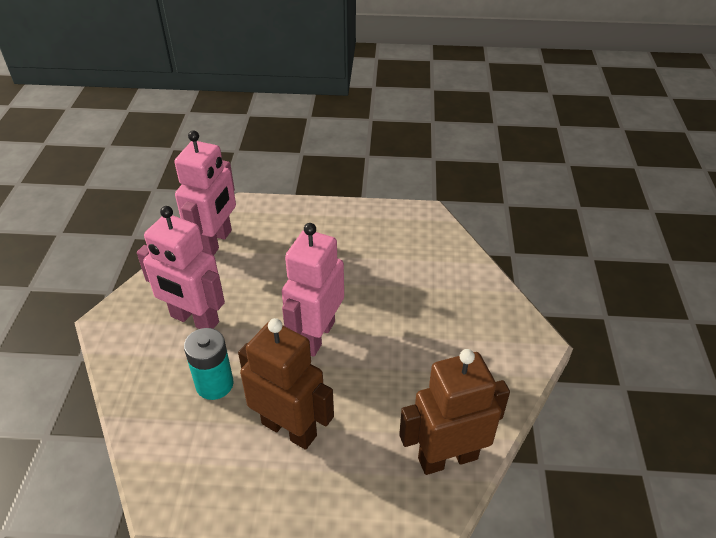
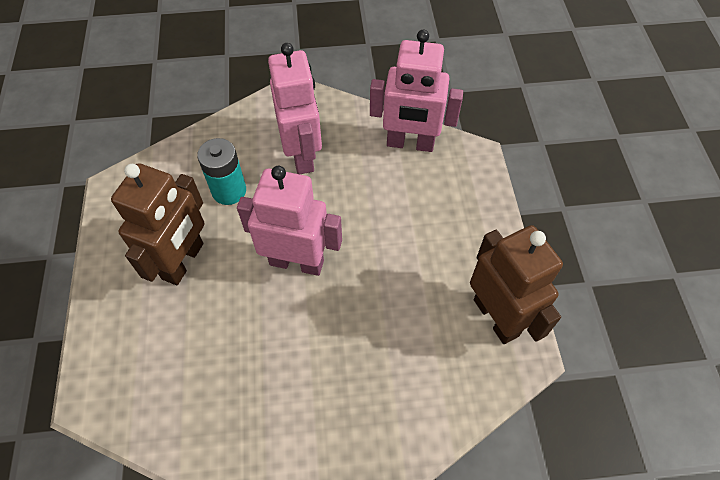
camera: 80 degrees right, 15 degrees up
pink robot [137,206,225,329] -> pink robot turned 150 degrees clockwise [268,43,322,174]
brown robot [399,349,510,475] -> brown robot moved to [470,225,563,344]

